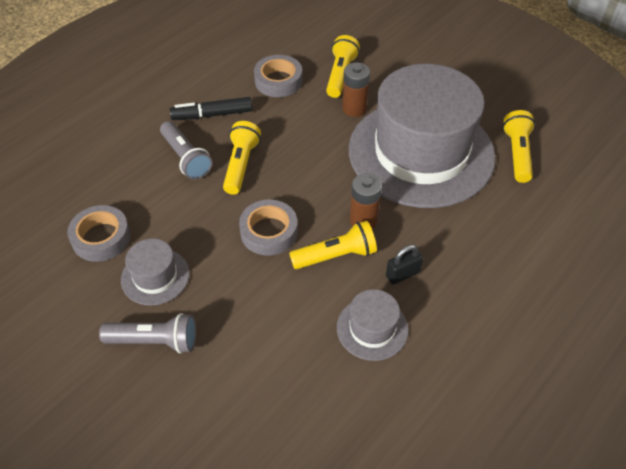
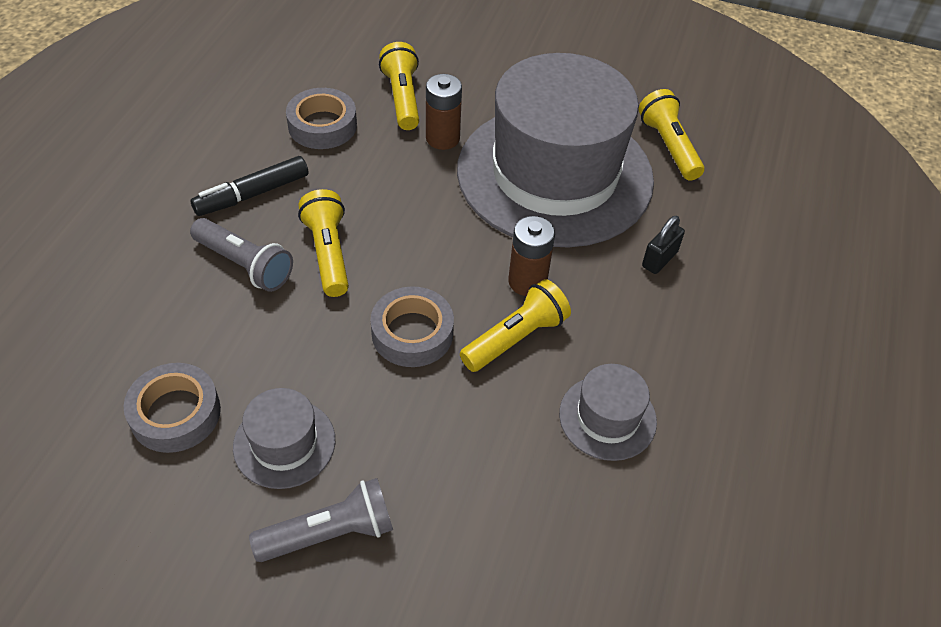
camera: 25 degrees left, 0 degrees up
black padlock [386,245,423,285] -> black padlock moved to [642,216,685,274]

